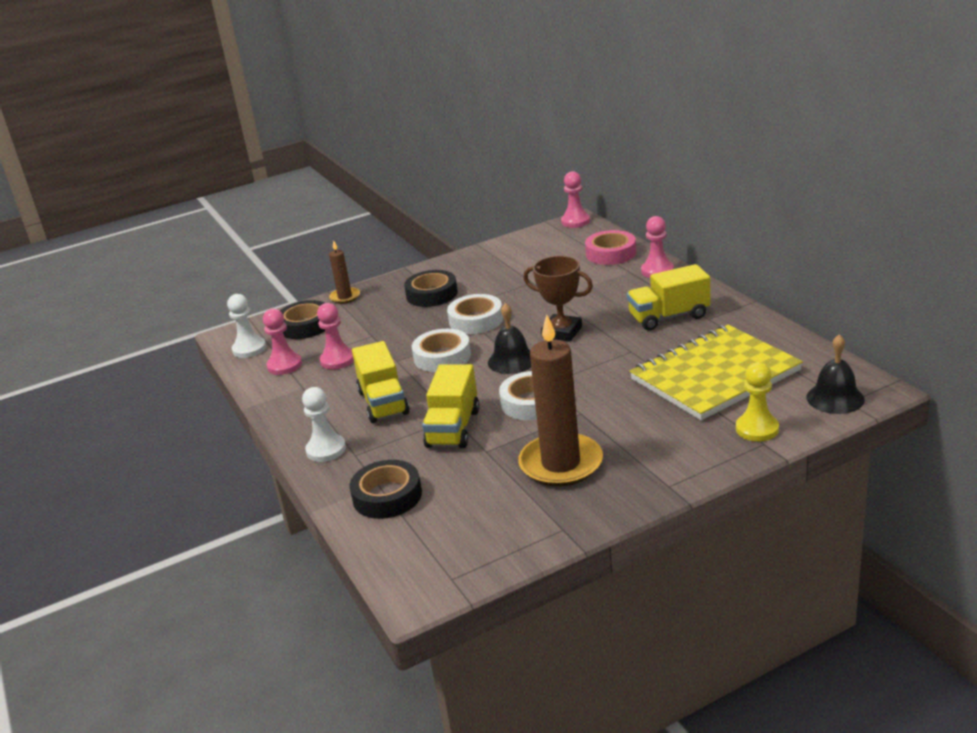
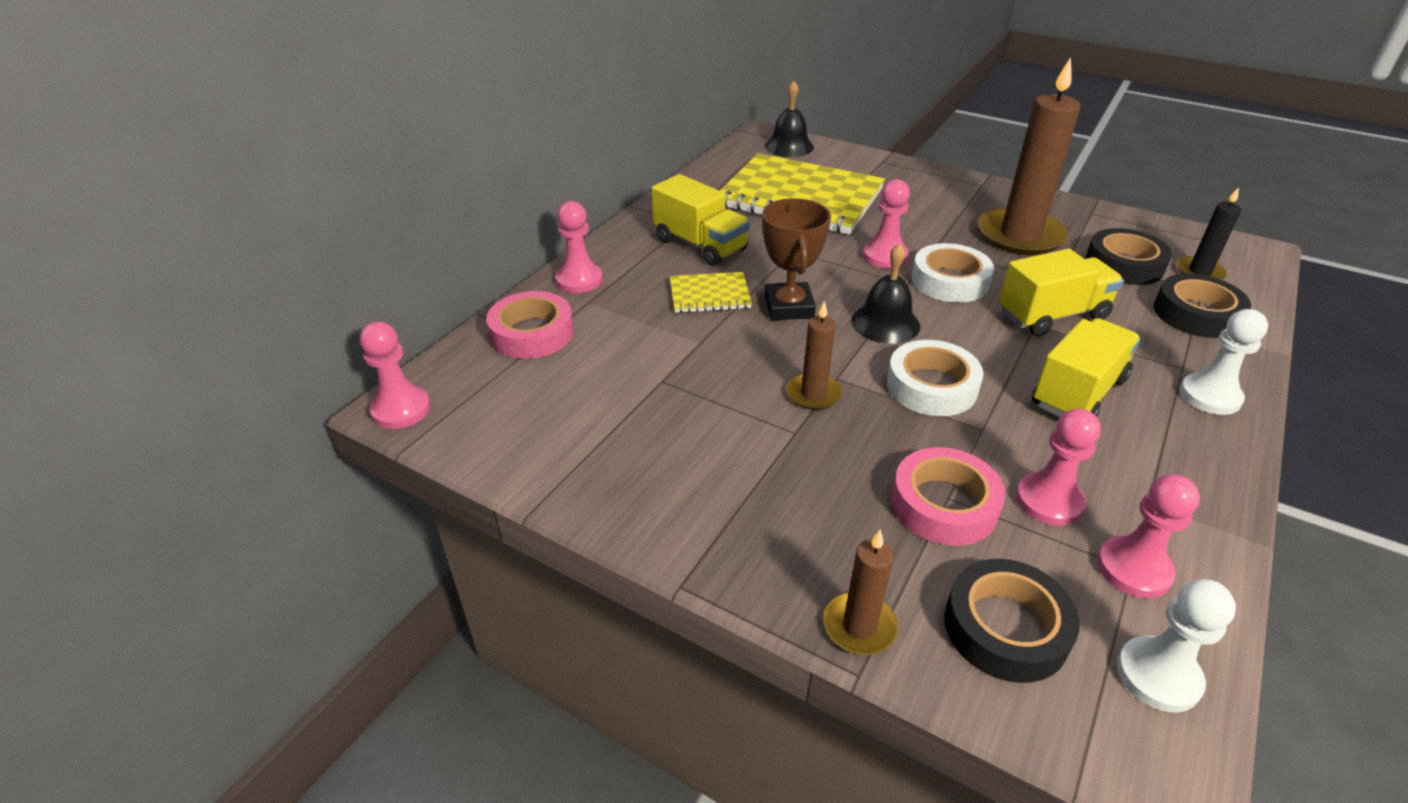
camera: 125 degrees left, 10 degrees up
black tape [404,270,458,307] -> black tape moved to [1085,228,1172,285]
white tape [447,294,503,334] -> brown candle [787,301,842,410]
yellow pawn [736,362,779,442] -> none
none -> yellow notebook [670,272,752,313]
none -> pink pawn [863,179,910,269]
none -> pink tape [891,447,1005,546]
none -> black candle [1177,187,1241,280]

